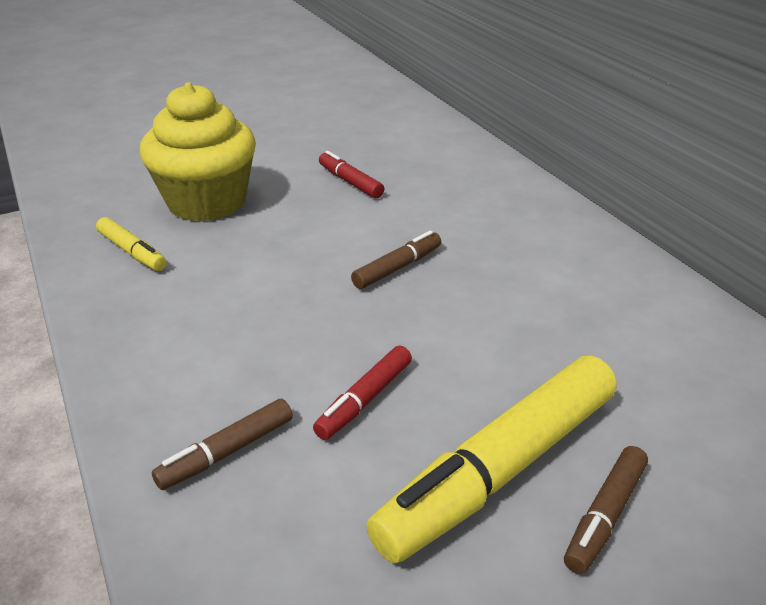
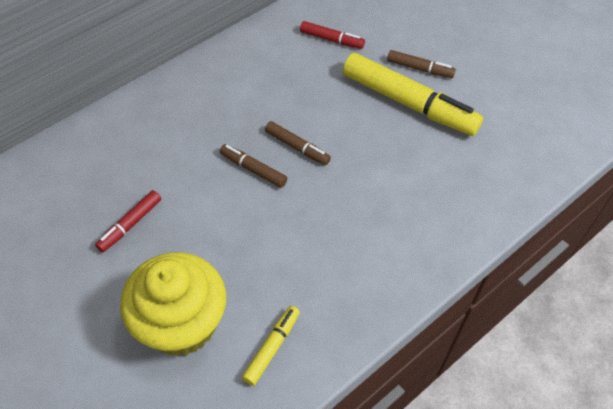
camera: 105 degrees left, 20 degrees up
brown marker [152,399,293,490] -> brown marker moved to [265,121,331,165]
red marker [313,346,412,440] -> red marker moved to [300,21,365,49]

